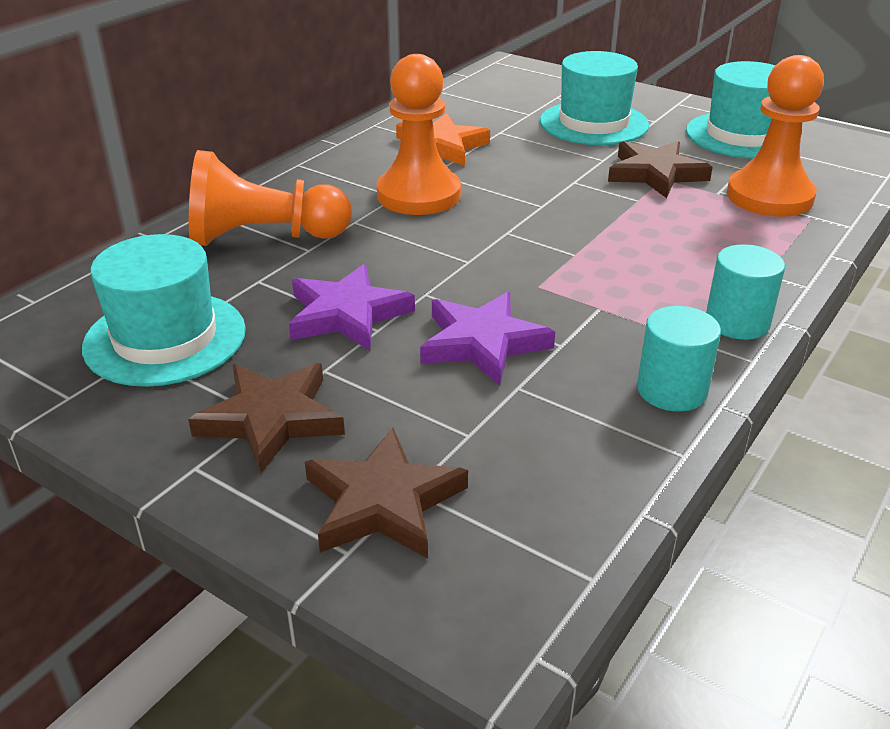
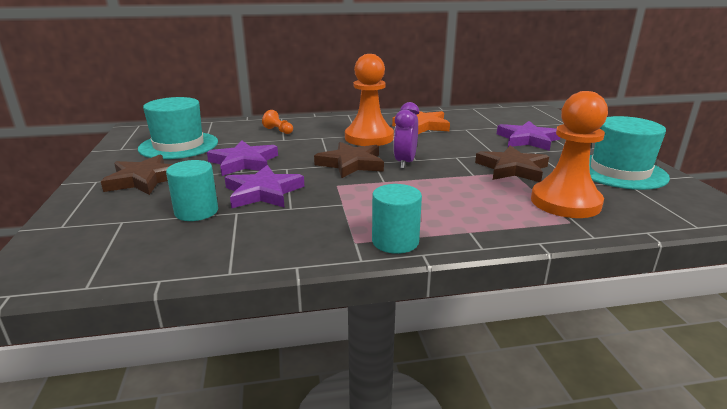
camera: 45 degrees right, 10 degrees down
orange pawn [189,150,352,246] -> orange pawn [262,110,293,134], size x0.41
brown star [305,428,468,559] -> brown star moved to [314,142,384,178]
turquoise hat [540,51,649,145] -> purple star [497,121,560,151]
turquoise cylinder [637,306,721,412] -> turquoise cylinder moved to [166,160,218,221]
none -> purple clock [393,102,419,169]

